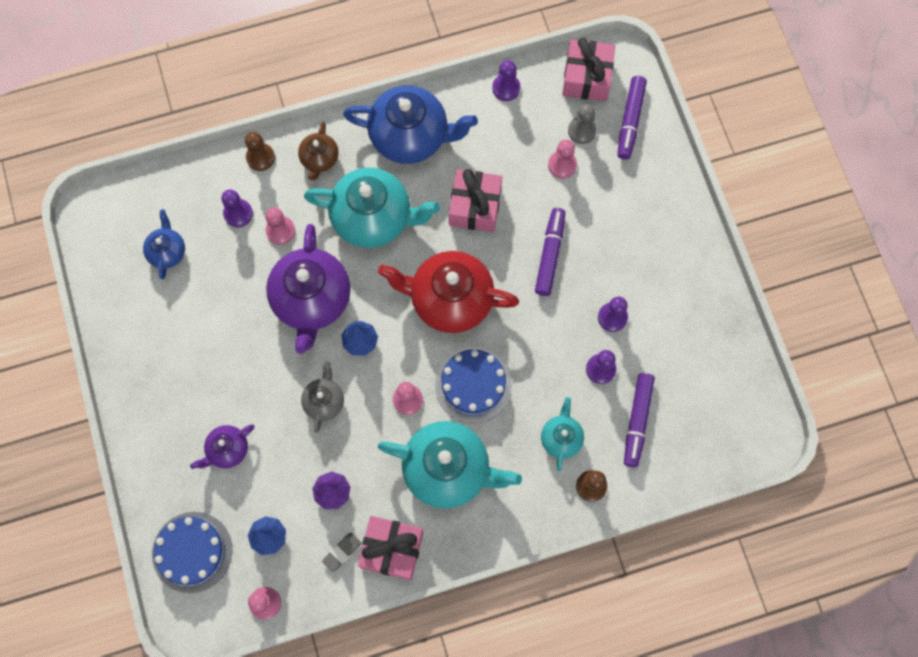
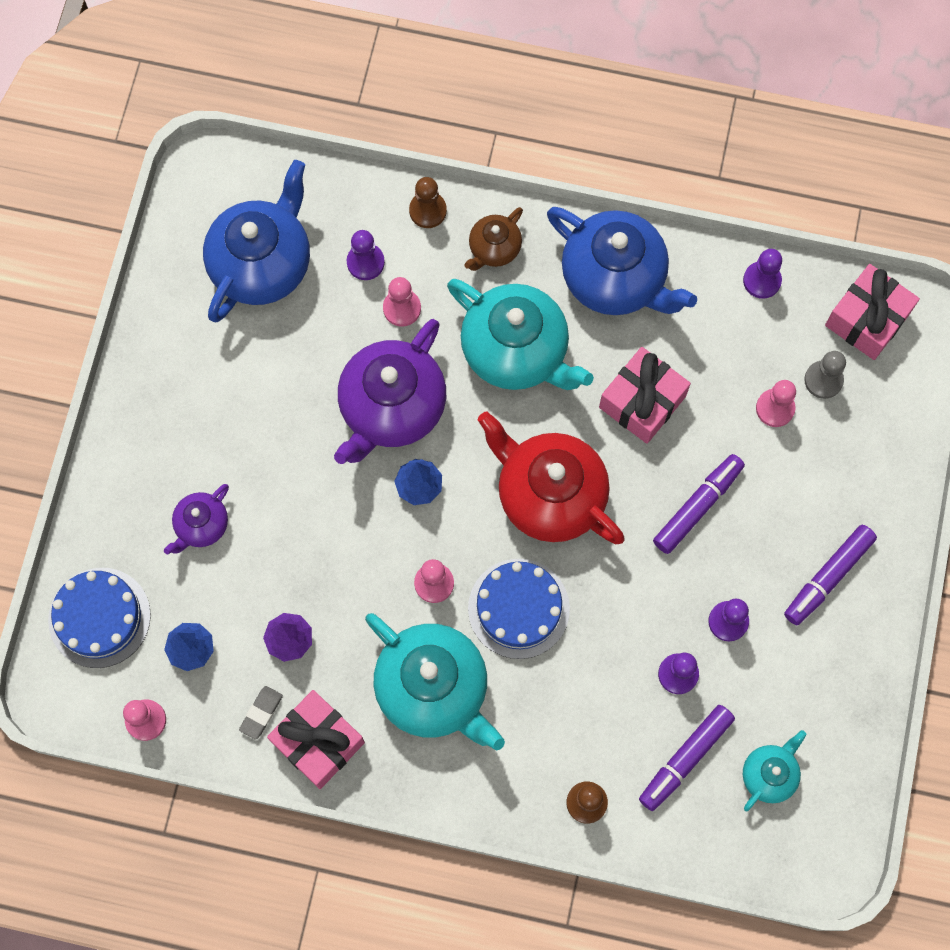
camera: 30 degrees right, 0 degrees up
blue teapot [143,209,185,279] -> blue teapot [203,160,310,323], size x1.98
purple teapot [190,424,254,469] -> purple teapot turned 45 degrees counterclockwise [164,484,229,554]
grey teapot [301,360,344,433] -> none
grey eraser [322,532,361,572] -> grey eraser turned 45 degrees counterclockwise [239,686,283,740]
turquoise teapot [541,397,584,471] -> turquoise teapot moved to [743,730,807,811]
purple marker [617,76,647,160] -> purple marker moved to [784,525,877,625]

